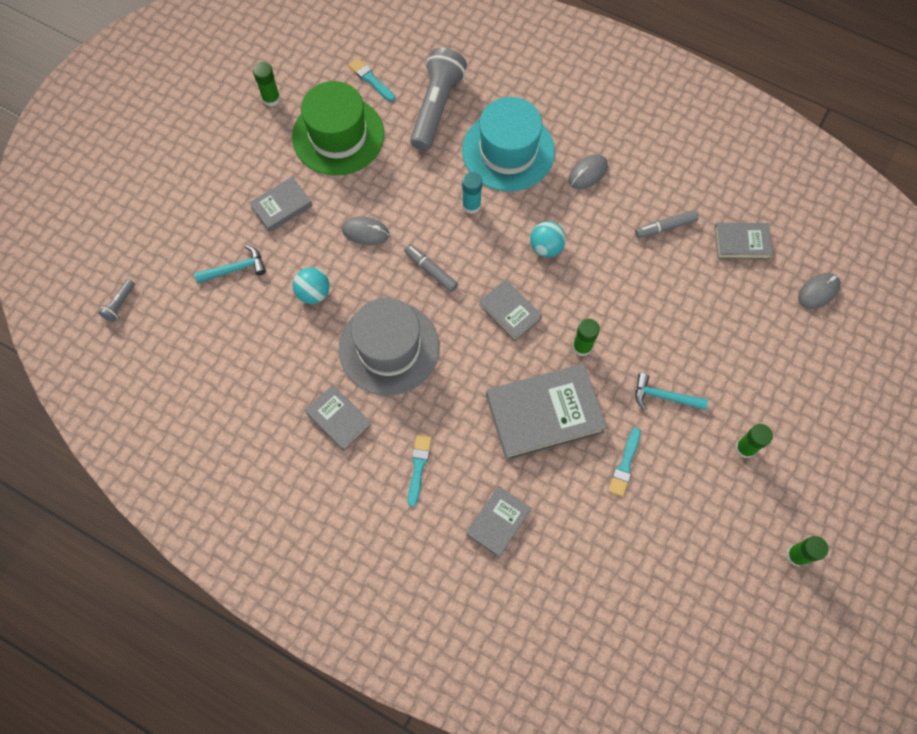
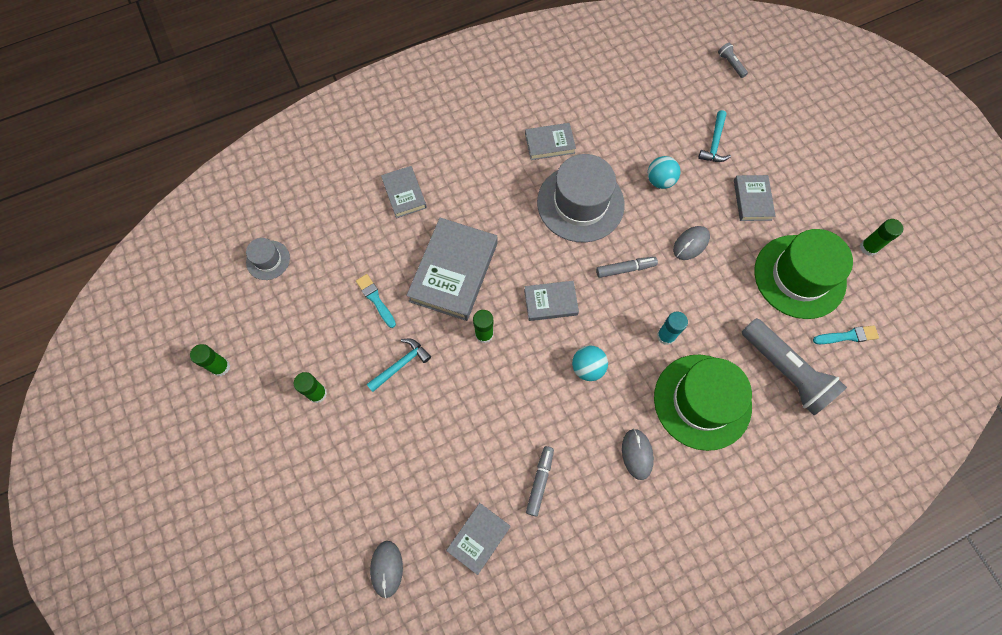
camera: 125 degrees right, 0 degrees up
turquoise brush [408,435,432,507] -> none
turquoise hat [462,97,555,192] -> green hat [654,354,752,451]
none -> grey hat [246,238,290,280]

